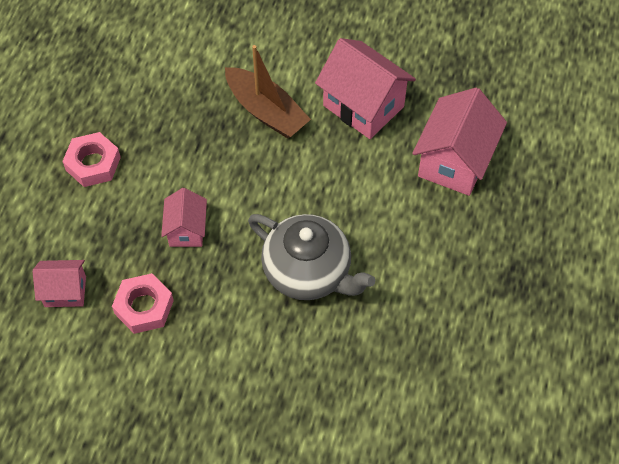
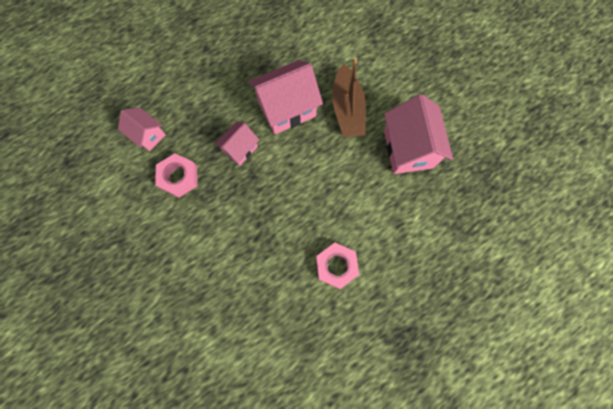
camera: 40 degrees right, 15 degrees up
pink nut [62,132,121,187] -> pink nut moved to [316,243,359,289]
grey teapot [248,214,375,300] -> none
pink house [412,88,507,196] -> pink house moved to [249,60,323,134]

